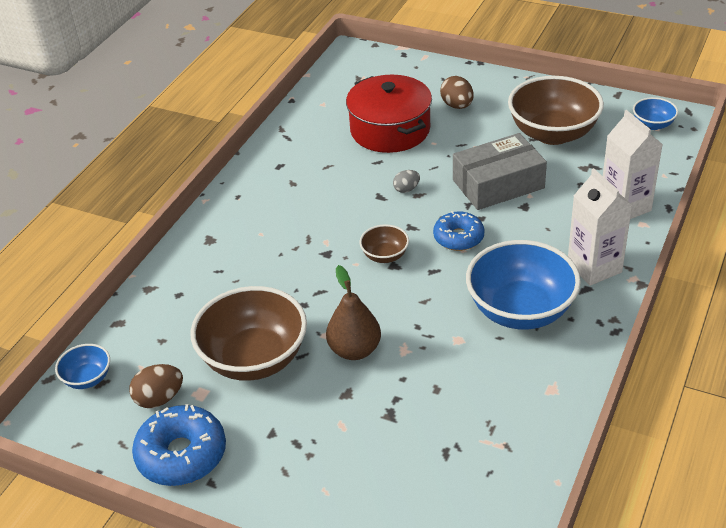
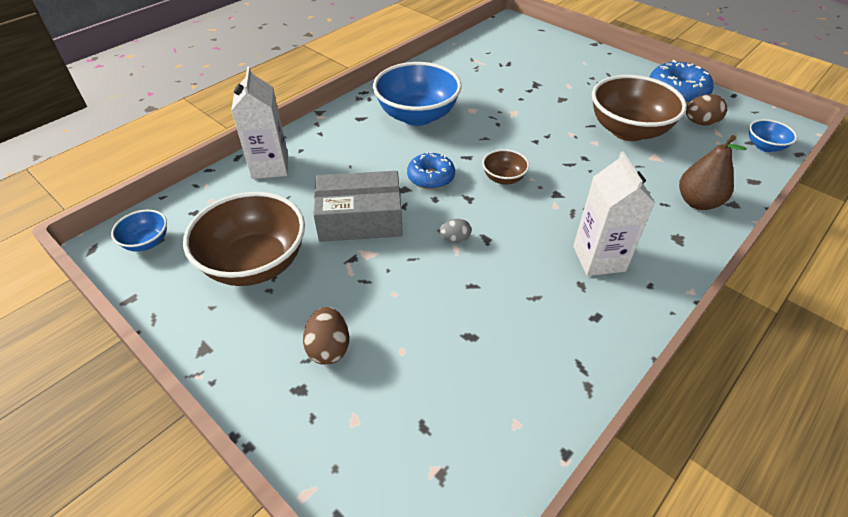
camera: 165 degrees left, 5 degrees up
brown pear [326,265,381,360] -> brown pear moved to [679,135,747,210]
red pot [346,75,432,153] -> none
white carton [568,168,632,286] -> white carton moved to [573,152,655,276]

